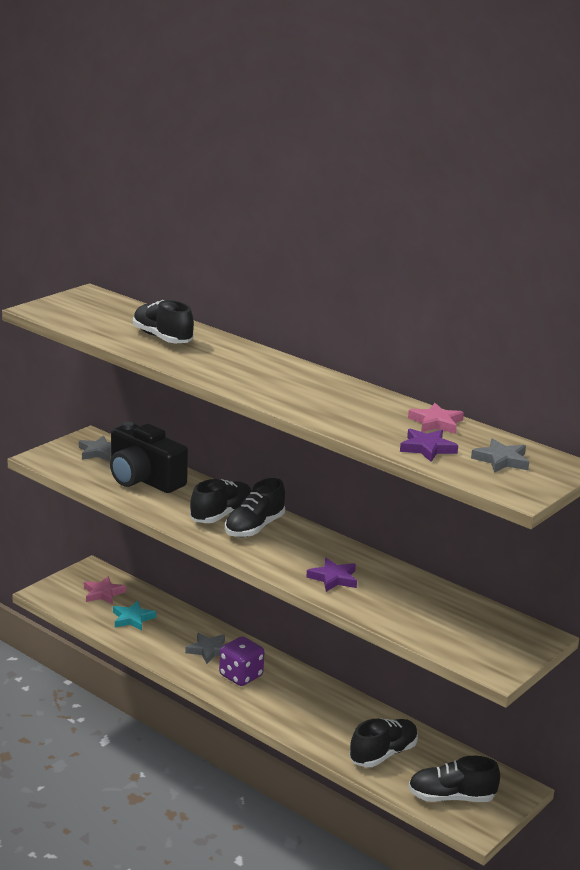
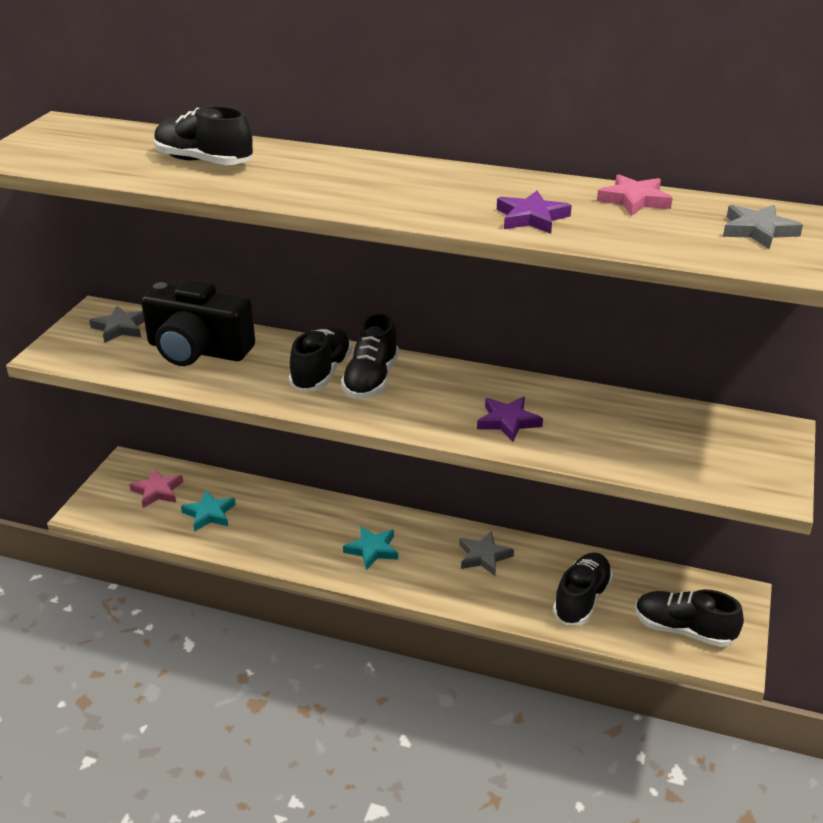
camera: 20 degrees left, 10 degrees up
grey star [185,633,225,664] -> grey star moved to [459,531,514,576]
purple dice [219,636,264,686] -> turquoise star [343,526,398,570]
purple star [400,429,458,462] -> purple star moved to [497,190,572,234]
black shoe [408,756,500,802] -> black shoe turned 45 degrees clockwise [635,589,744,647]

